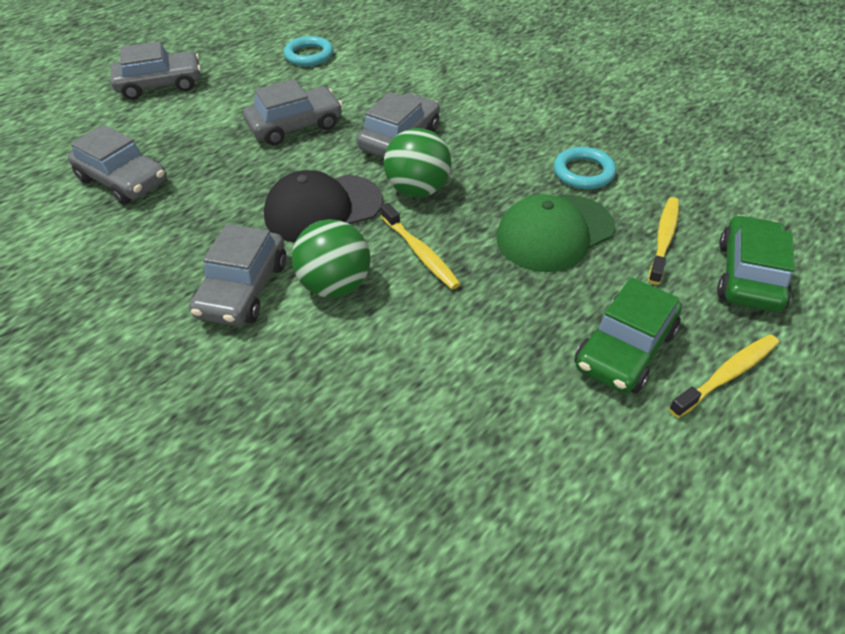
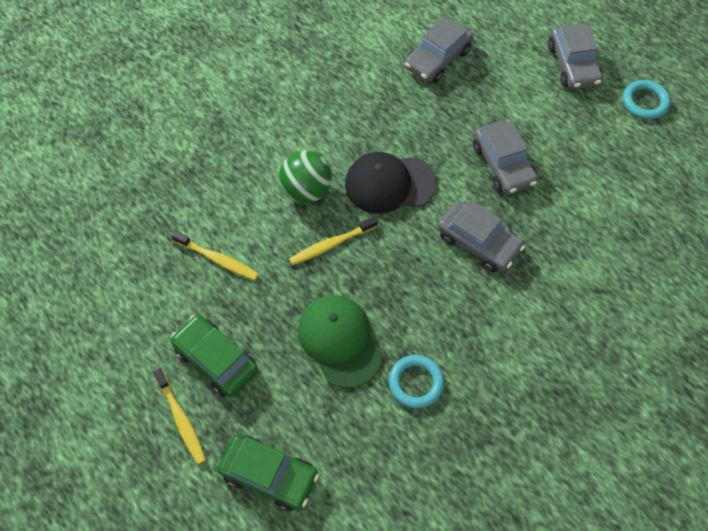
camera: 95 degrees right, 15 degrees up
grey car [189,224,287,326] -> none
black cap [264,170,383,242] -> black cap turned 75 degrees counterclockwise [345,152,437,214]
turquoise ring [284,36,333,66] -> turquoise ring moved to [623,80,670,119]
green ball [384,128,451,197] -> none
yellow toothbrush [648,197,679,285] -> yellow toothbrush moved to [171,231,259,280]

